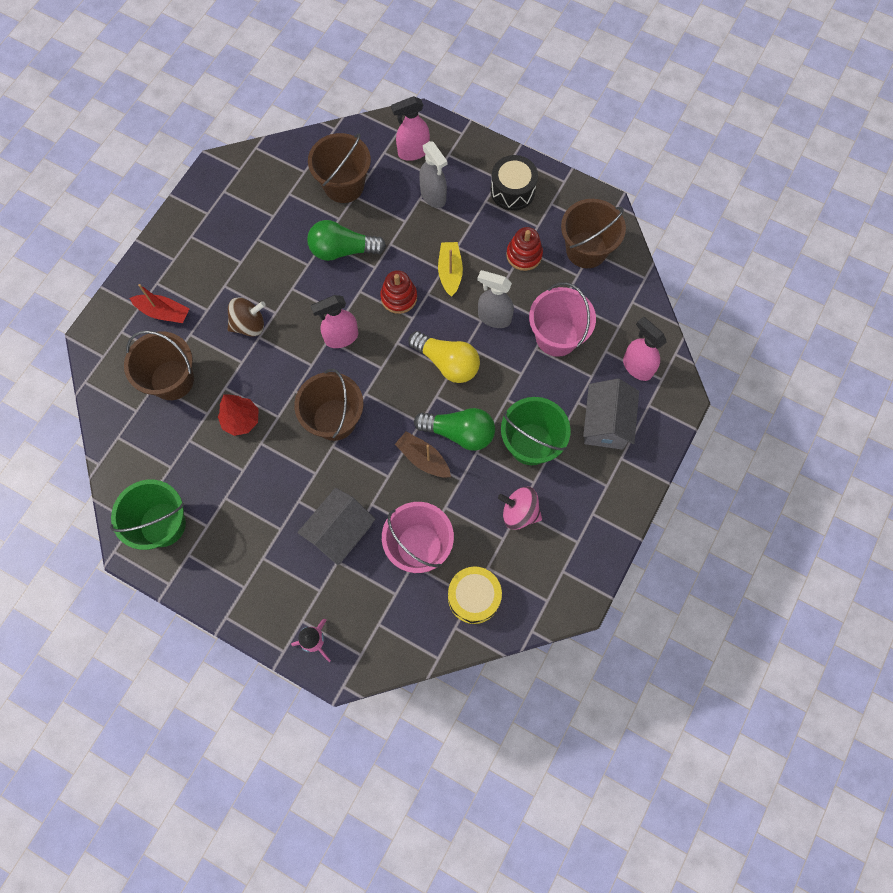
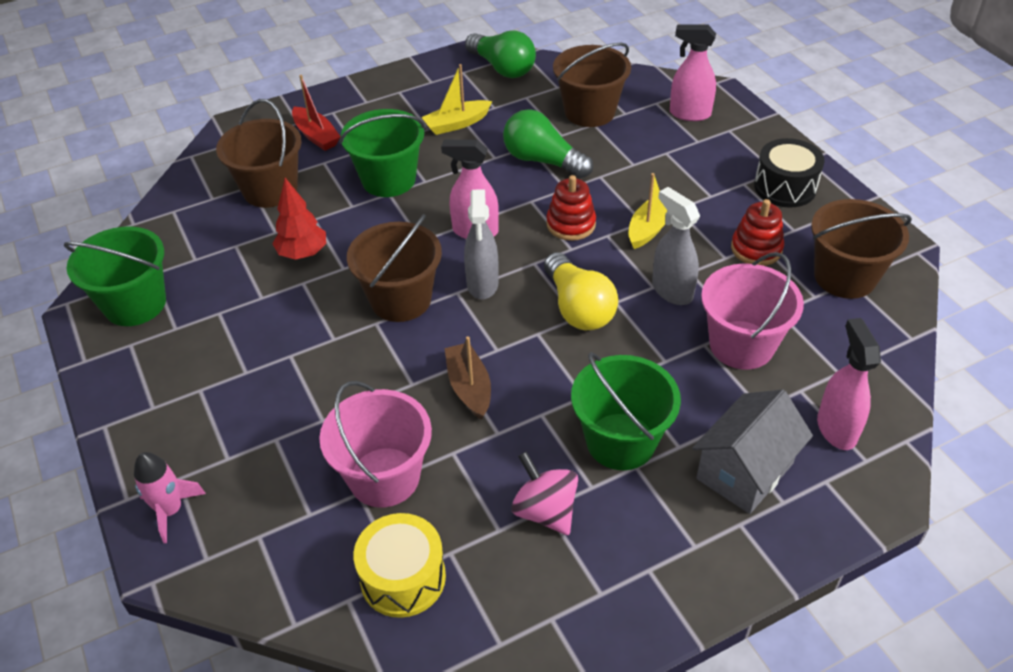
camera: 35 degrees right, 25 degrees down
brown spinning top [228,297,266,337] -> green bucket [340,109,425,197]
grey house [297,488,375,565] -> none
green light bulb [414,408,495,451] -> green light bulb moved to [465,30,536,78]
grey spray bottle [419,141,447,208] -> grey spray bottle moved to [464,189,499,299]
none -> yellow boat [421,64,492,135]

